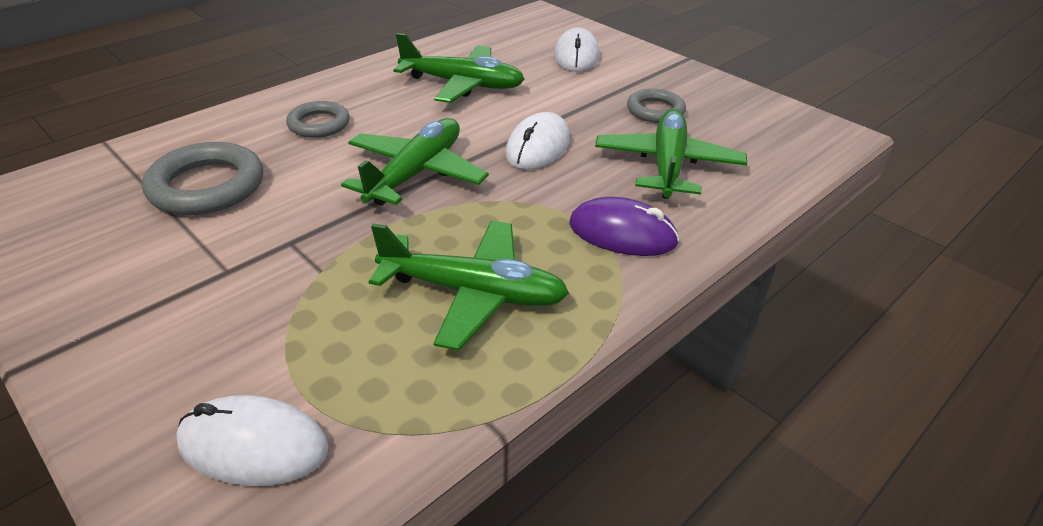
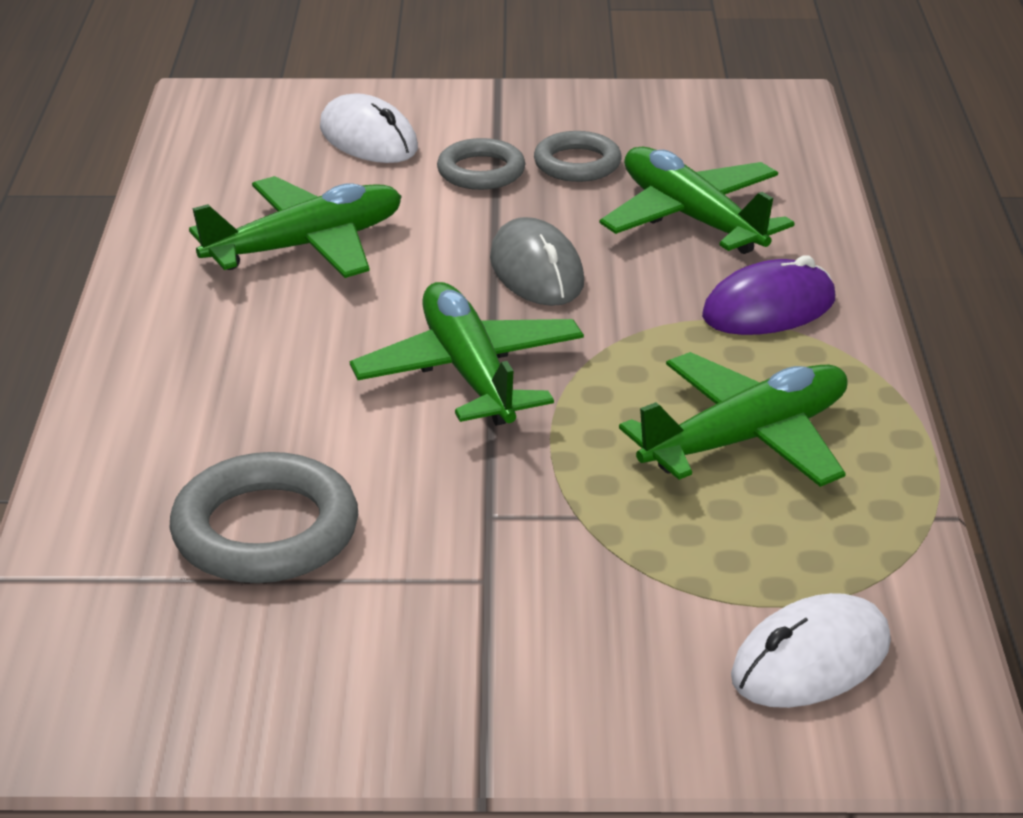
camera: 45 degrees left, 5 degrees down
grey ring [286,101,350,138] -> grey ring moved to [437,138,525,190]
white mouse [506,112,570,170] -> grey mouse [490,217,584,306]

